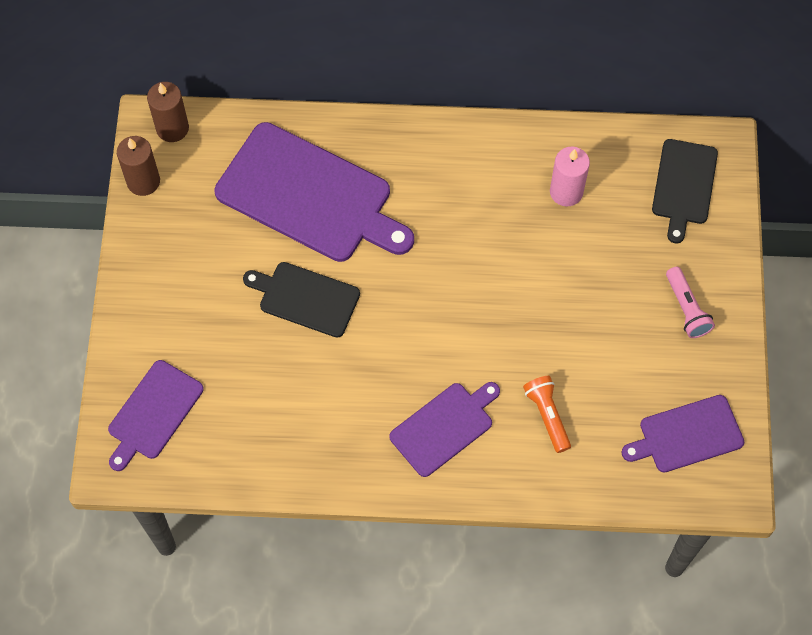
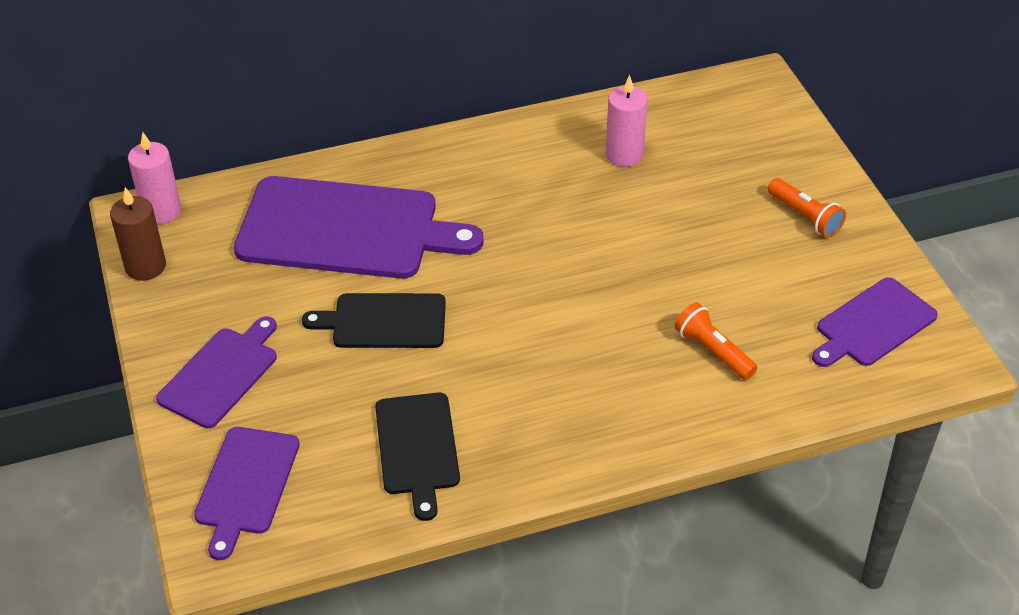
camera: 20 degrees left, 20 degrees down
brown candle [147,82,189,142] -> pink candle [128,132,181,224]
purple cutting board [389,382,500,477] -> purple cutting board moved to [156,316,277,428]
black cutting board [652,139,718,243] -> black cutting board moved to [375,392,460,521]
pink flashlight [666,267,715,338] -> orange flashlight [768,178,846,238]

